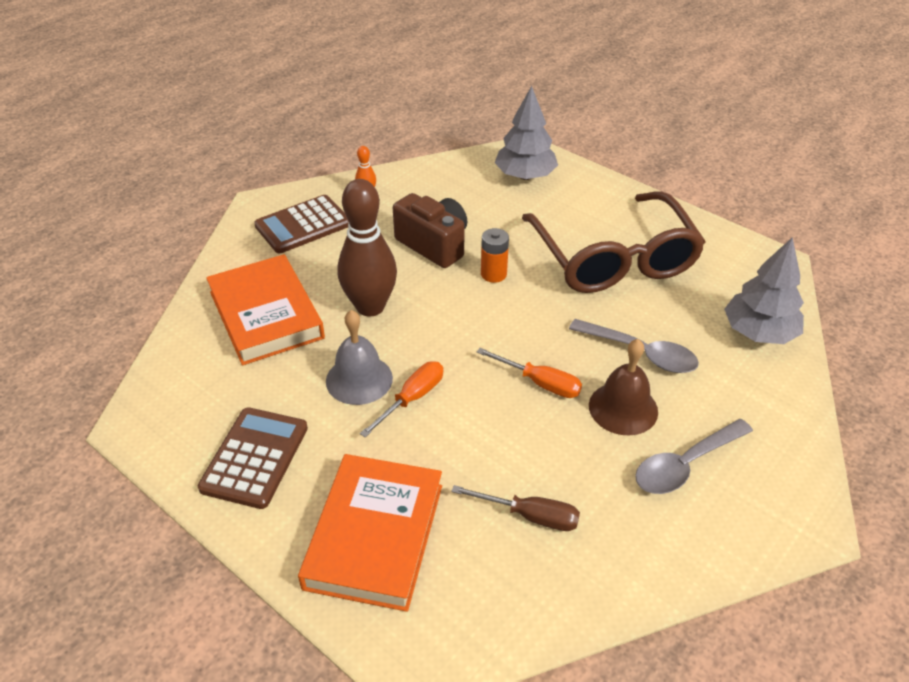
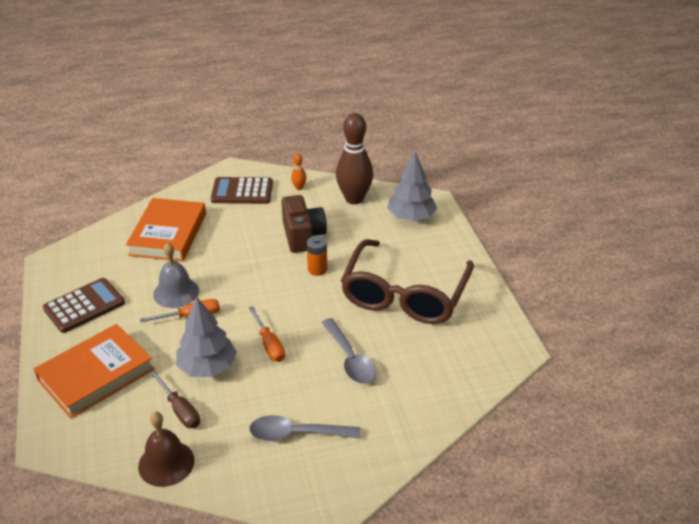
camera: 35 degrees right, 5 degrees down
brown bowling pin [338,179,397,316] -> brown bowling pin moved to [336,113,373,204]
brown bell [589,339,658,436] -> brown bell moved to [138,412,195,487]
grey tree [724,237,804,344] -> grey tree moved to [176,298,237,377]

